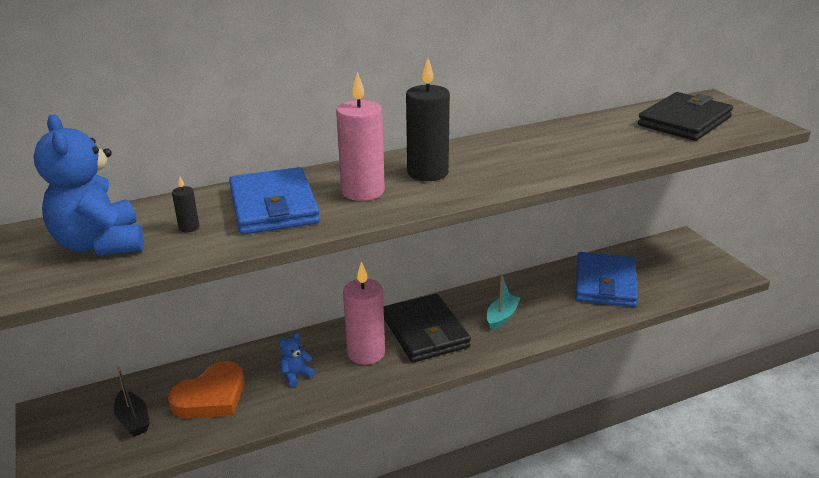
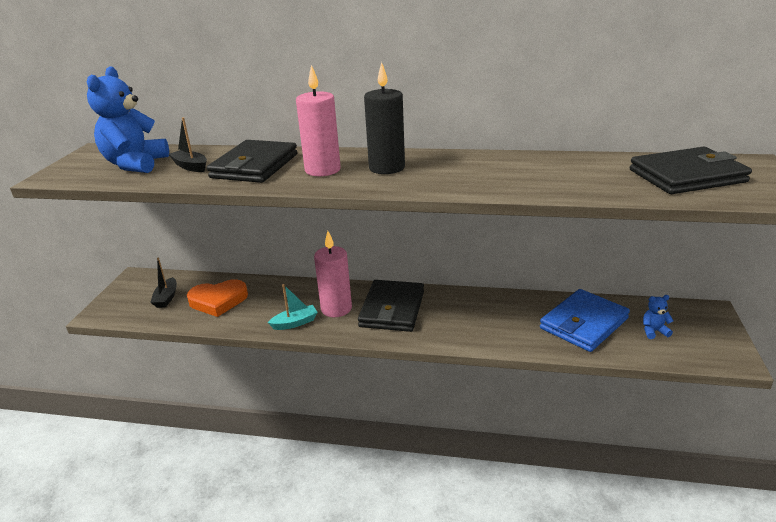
camera: 35 degrees right, 0 degrees up
black candle [172,177,199,232] -> black boat [169,117,207,172]
blue wallet [229,167,320,235] -> black wallet [207,140,298,183]
blue teddy bear [279,332,315,387] -> blue teddy bear moved to [643,295,673,339]
turquoise boat [487,275,521,330] -> turquoise boat moved to [268,284,318,330]

